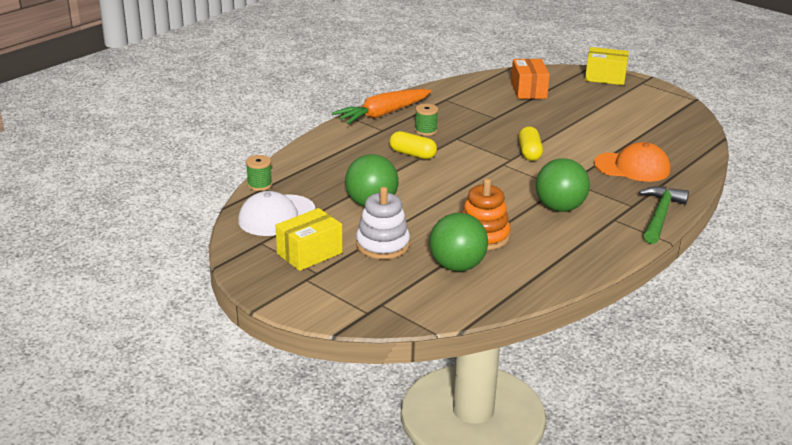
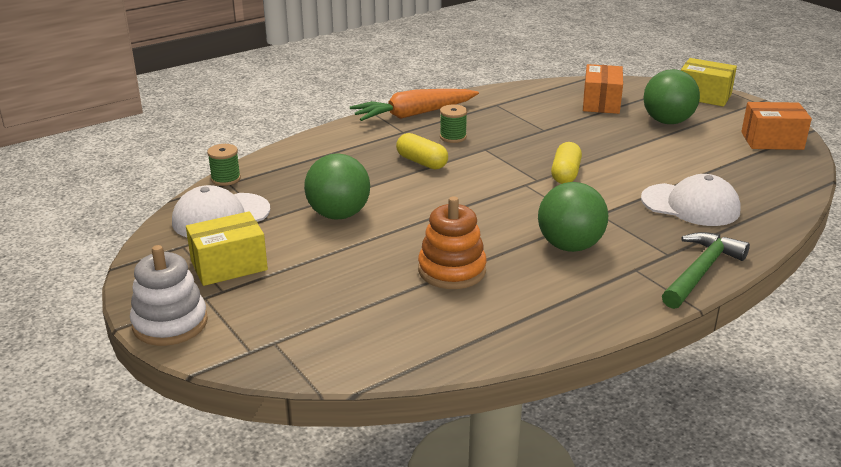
camera: 15 degrees right, 0 degrees up
white stacking toy [356,187,410,259] -> white stacking toy moved to [130,245,208,346]
green ball [429,213,488,272] -> green ball moved to [643,69,700,124]
orange cap [594,142,670,182] -> white cap [641,174,741,226]
none -> orange box [741,102,812,150]

